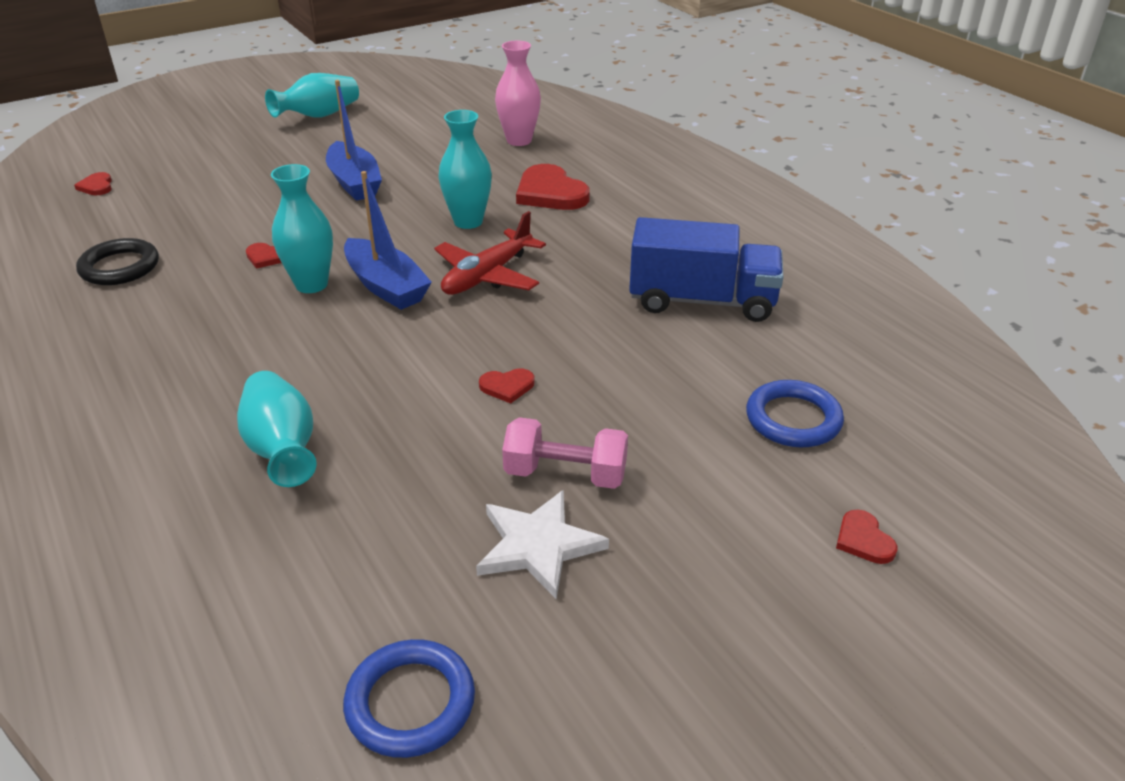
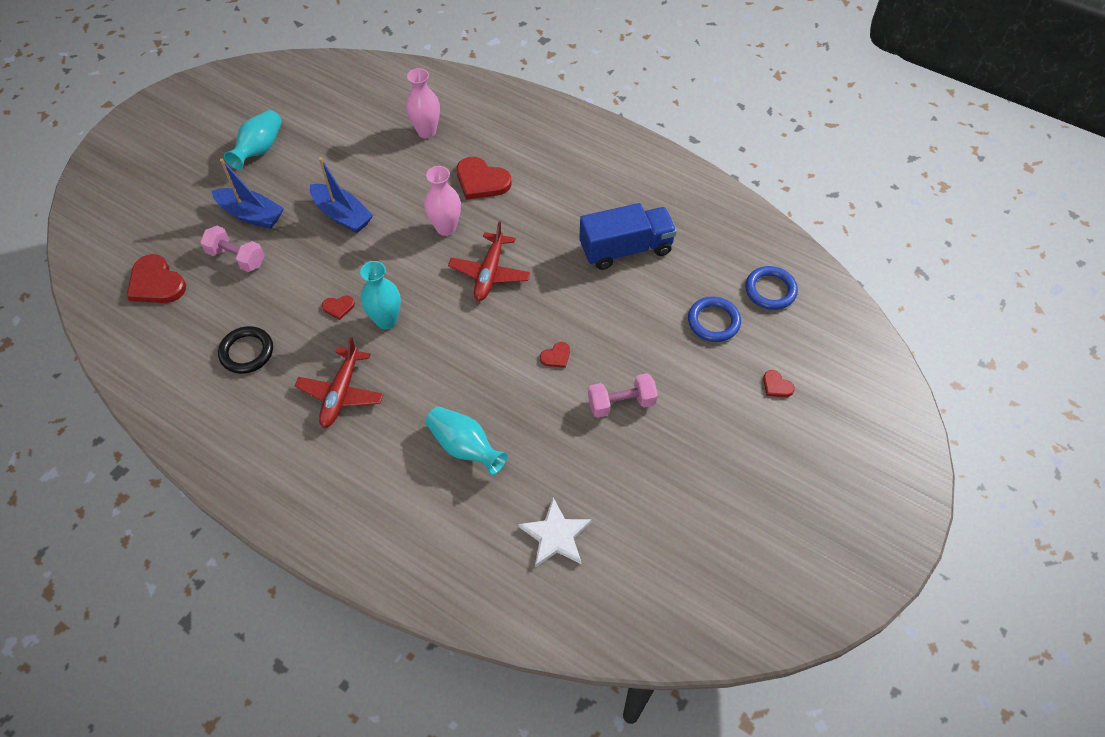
camera: 25 degrees left, 20 degrees up
red heart [74,172,112,196] -> red heart [127,254,186,303], size x2.03
blue ring [343,639,475,758] -> blue ring moved to [745,266,798,310]
blue boat [344,171,432,310] -> blue boat moved to [212,159,284,229]
turquoise vase [438,110,492,229] -> pink vase [424,166,461,236]
white star [476,490,609,599] -> white star moved to [518,498,592,567]
none -> pink dumbbell [200,226,265,272]
none -> red plane [295,337,384,428]

